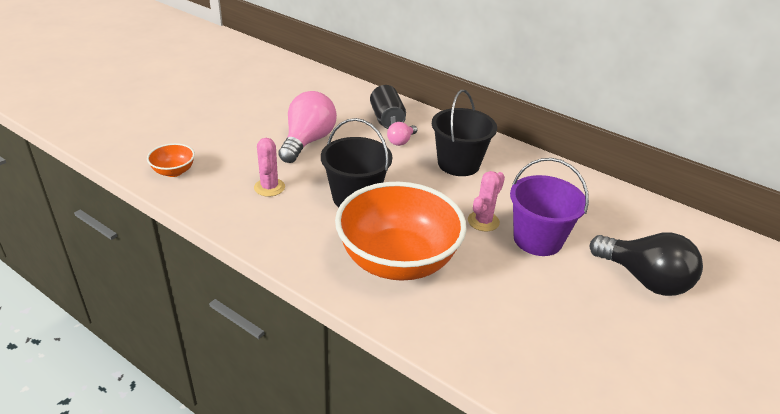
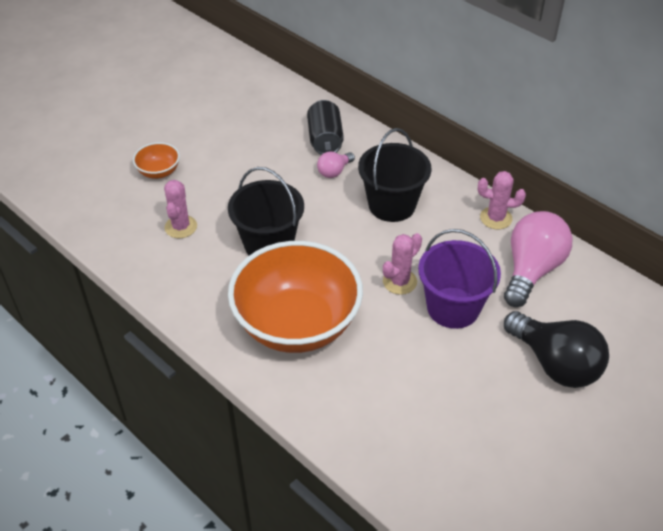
camera: 10 degrees right, 10 degrees up
orange bowl [147,143,195,177] -> orange bowl moved to [133,142,180,179]
pink light bulb [278,91,337,163] -> pink light bulb moved to [504,211,572,307]
none -> pink cactus [478,171,526,229]

